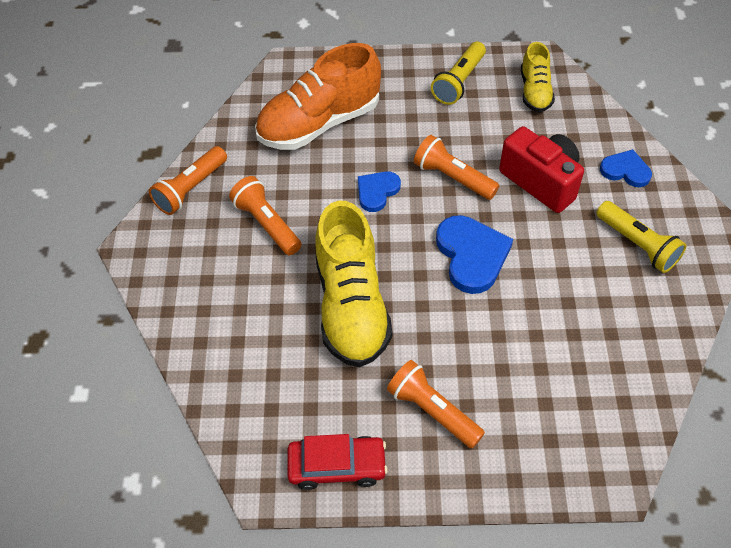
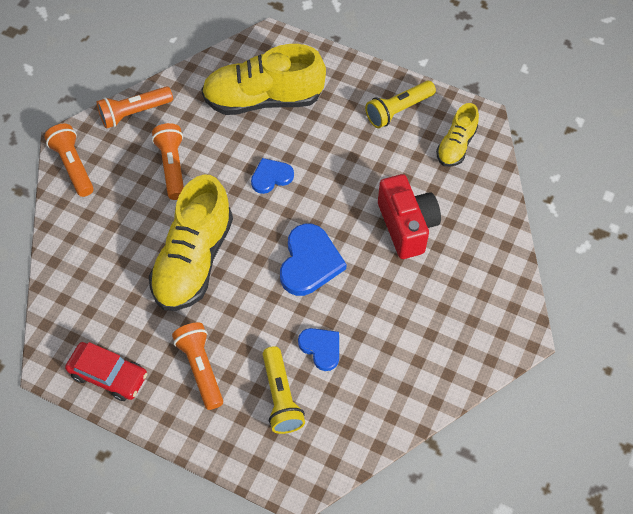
camera: 25 degrees right, 5 degrees up
orange shoe [255,43,381,150] -> yellow shoe [201,44,326,115]
orange flashlight [414,135,499,200] -> orange flashlight moved to [44,124,94,197]
yellow flashlight [596,201,687,273] -> yellow flashlight moved to [263,346,305,434]
blue heart [600,149,652,187] -> blue heart moved to [298,328,339,371]

